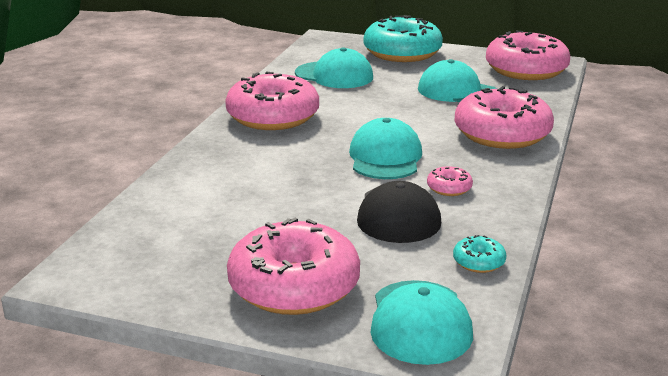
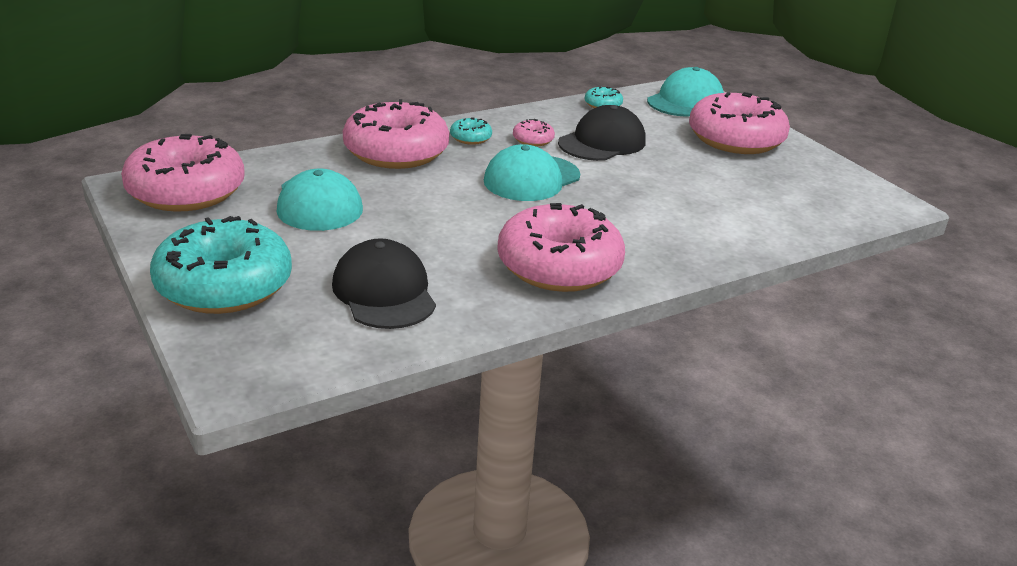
camera: 140 degrees left, 5 degrees up
turquoise cap [295,47,373,88] -> black cap [332,238,436,329]
none -> turquoise donut [450,117,492,145]

